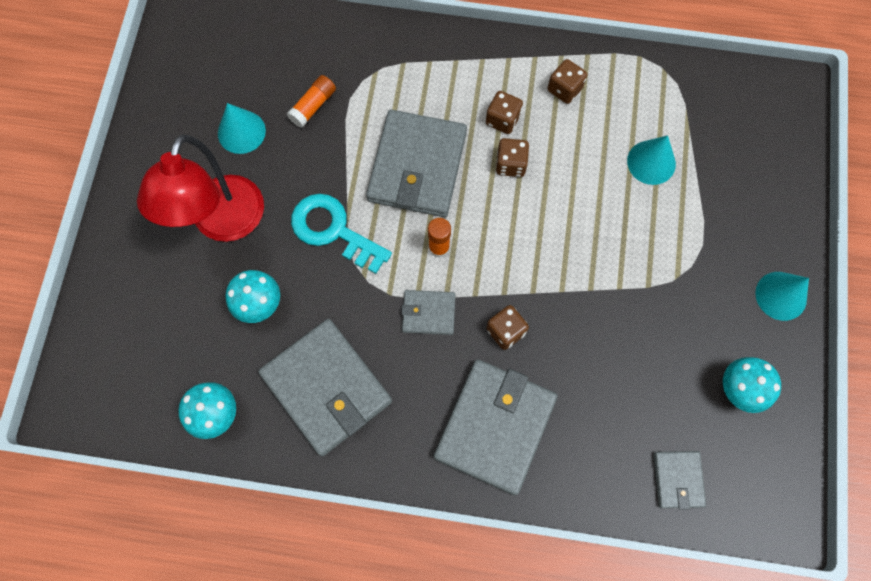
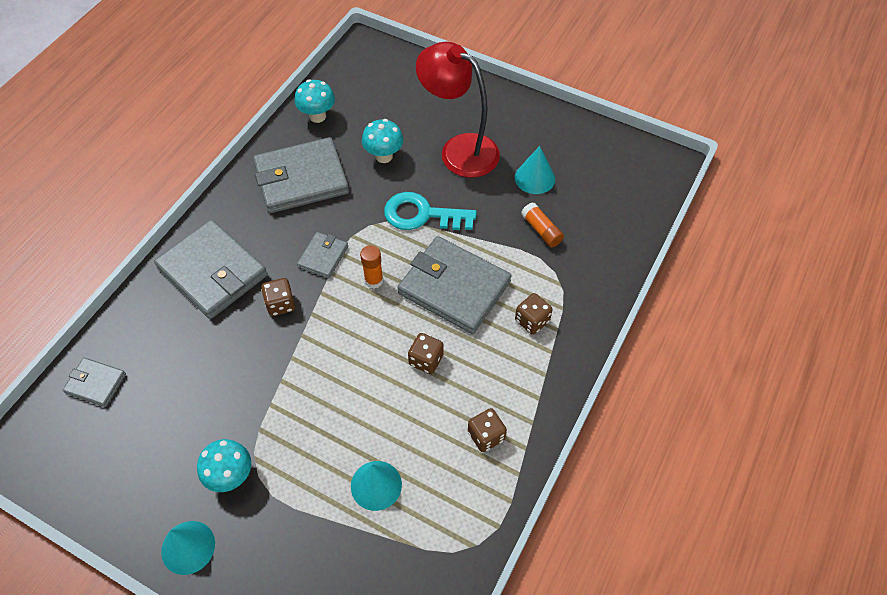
camera: 110 degrees right, 15 degrees down
turquoise key [291,194,392,274] -> turquoise key turned 135 degrees counterclockwise [384,192,477,230]
brown dice [486,91,523,134] -> brown dice moved to [515,293,553,335]
turquoise mushroom [723,357,781,413] -> turquoise mushroom moved to [197,439,251,492]

